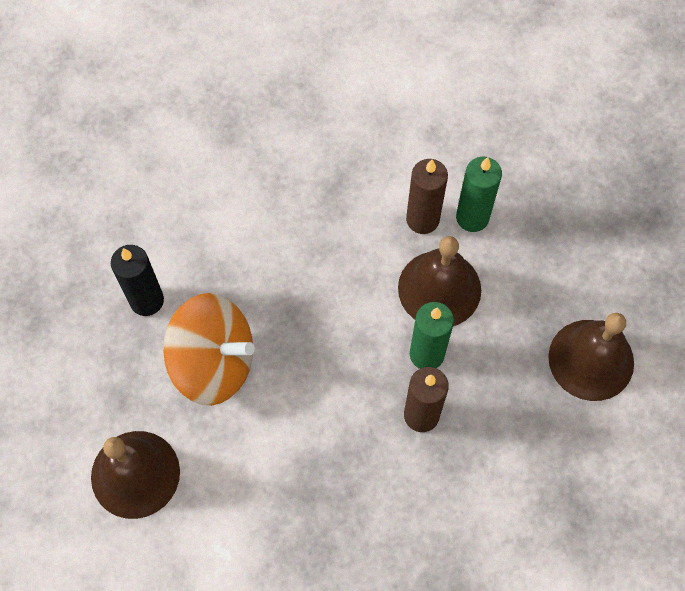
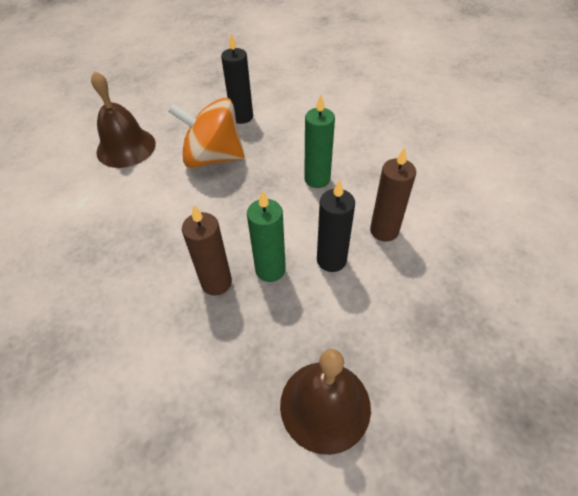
camera: 70 degrees right, 15 degrees down
orange spinning top [163,293,255,406] -> orange spinning top turned 105 degrees clockwise [168,98,245,168]
brown bell [398,236,481,326] -> black candle [317,179,355,272]
green candle [456,157,502,232] -> green candle moved to [304,95,335,188]

